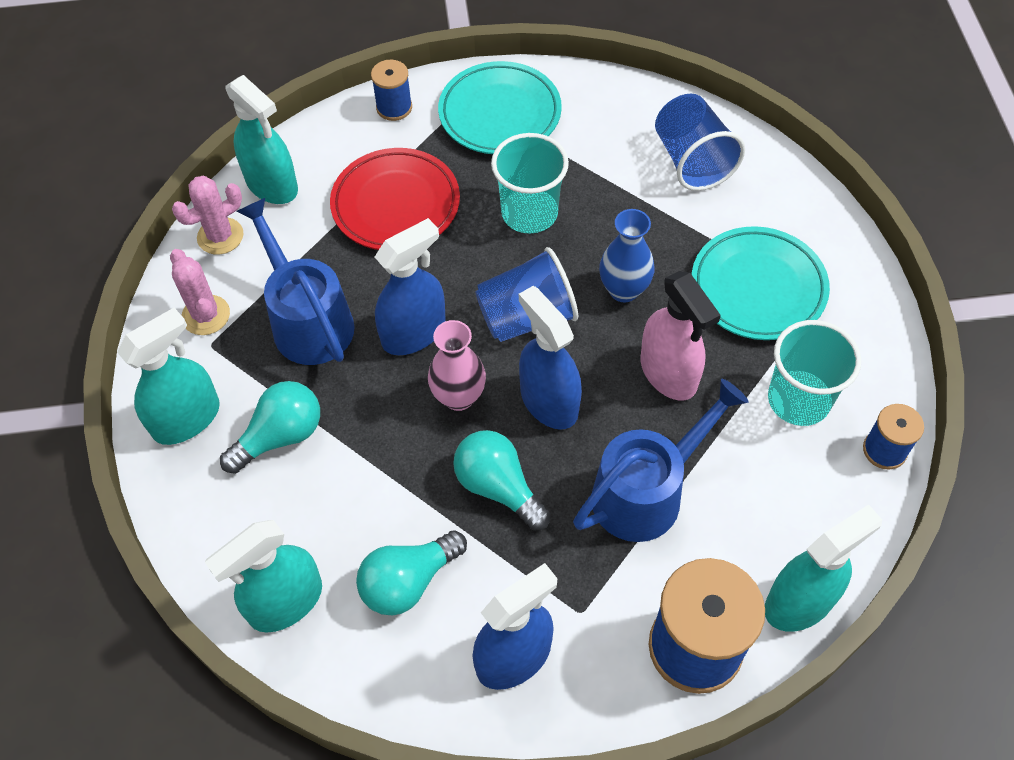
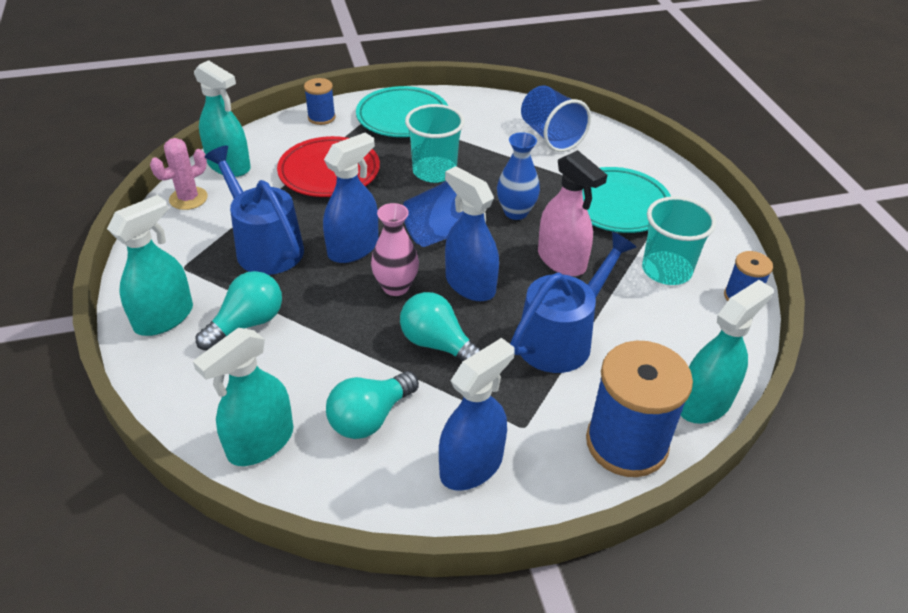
camera: 10 degrees left, 15 degrees down
pink cactus [170,249,230,335] -> none

